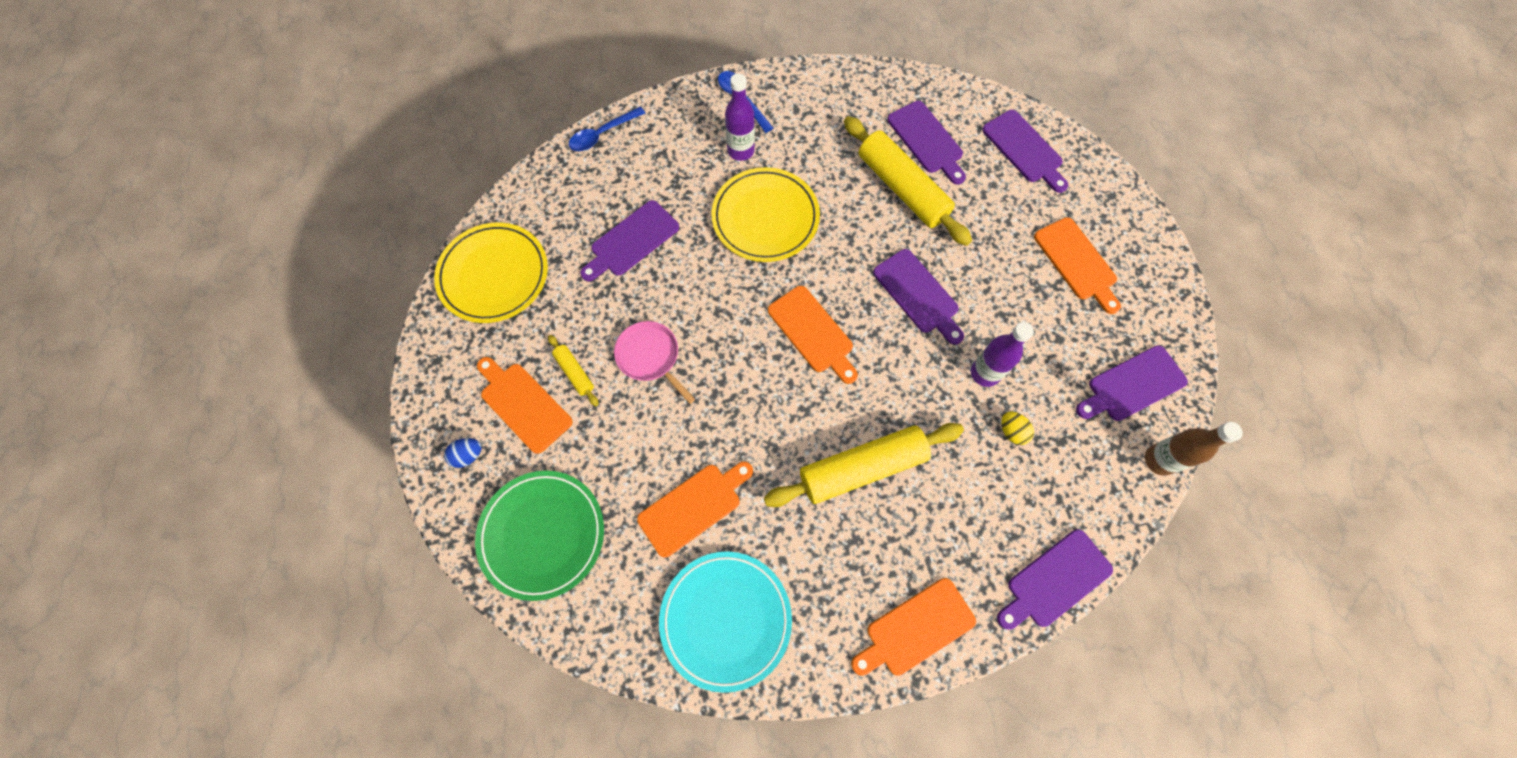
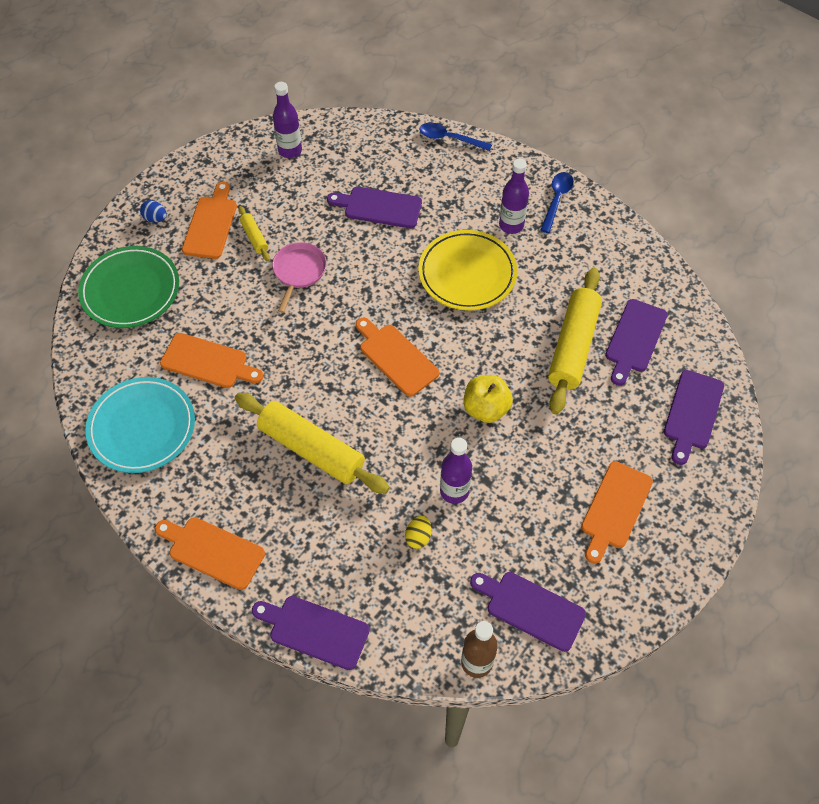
camera: 55 degrees right, 10 degrees down
yellow plate [434,222,548,323] -> purple bottle [273,82,302,158]
yellow rolling pin [548,335,599,406] -> yellow rolling pin turned 45 degrees counterclockwise [238,206,270,261]
orange cutting board [768,286,858,384] -> orange cutting board turned 120 degrees clockwise [356,317,439,397]
purple cutting board [873,249,964,345] -> yellow apple [463,375,513,423]

